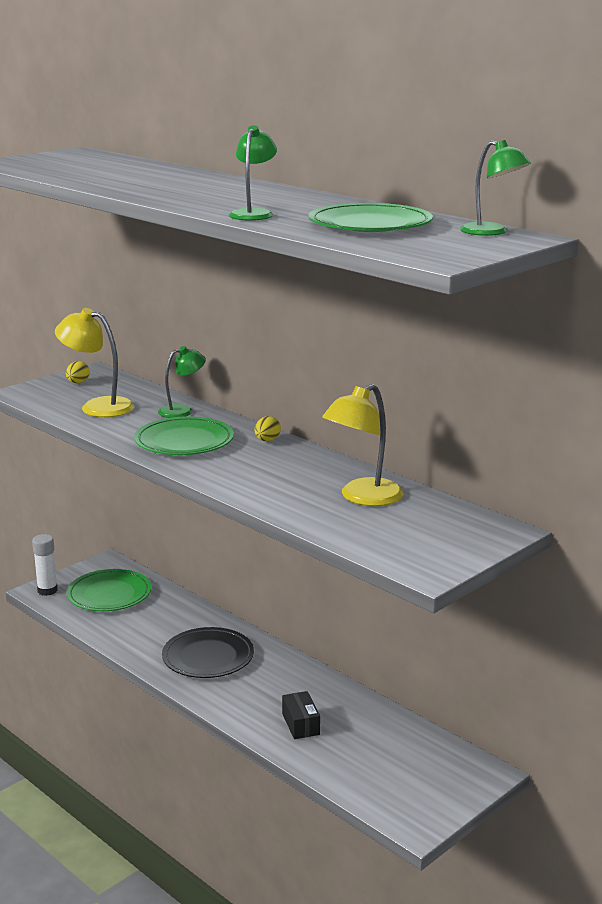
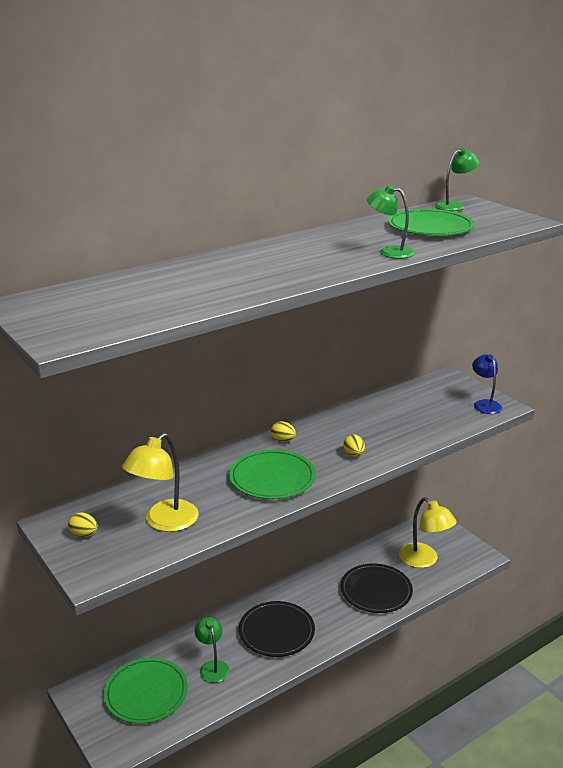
camera: 80 degrees left, 5 degrees up
white glue stick [32,534,58,596] -> none
green lamp [158,346,206,418] -> green lamp moved to [195,617,230,683]
black box [282,691,320,739] -> black plate [341,563,413,613]
yellow lamp [322,384,404,506] -> yellow lamp moved to [399,497,457,568]
none -> yellow egg [343,435,365,457]
none -> blue lamp [472,354,502,414]

